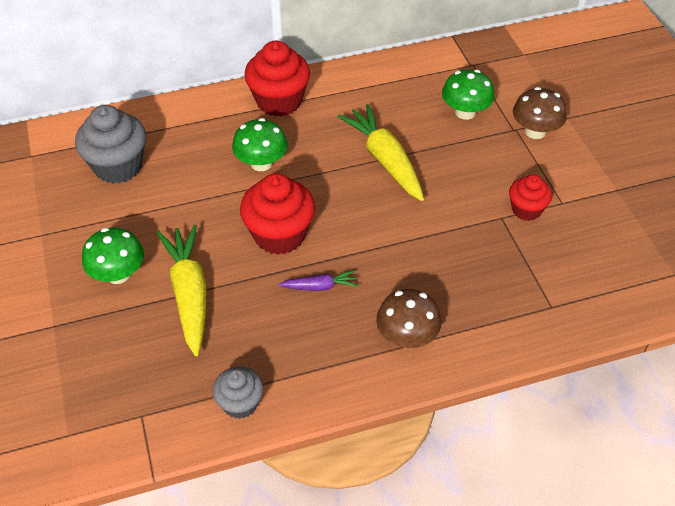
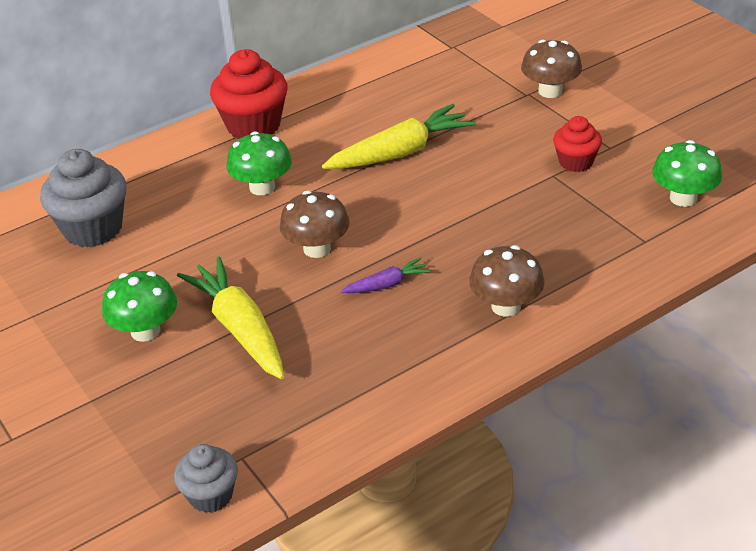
camera: 15 degrees left, 10 degrees down
grey cupcake [213,367,263,419] -> grey cupcake moved to [174,444,238,513]
red cupcake [240,173,315,255] -> brown mushroom [280,191,349,258]
yellow carrot [338,104,424,201] -> yellow carrot turned 105 degrees clockwise [322,104,476,169]
green mushroom [442,69,495,120] -> green mushroom moved to [652,140,722,207]

